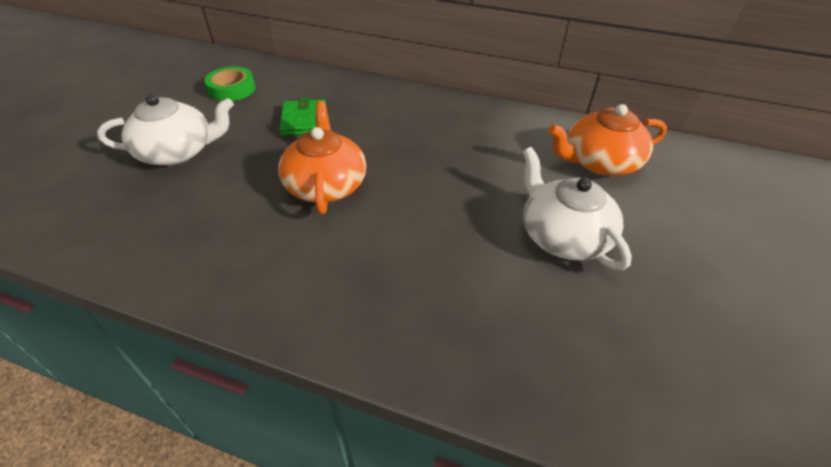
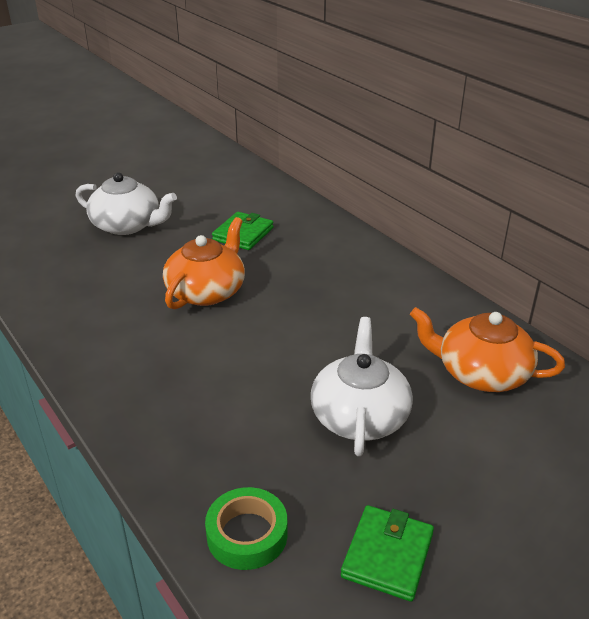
camera: 35 degrees right, 10 degrees down
green tape [204,67,255,101] -> green tape moved to [205,487,288,570]
none -> green wallet [341,505,434,602]

